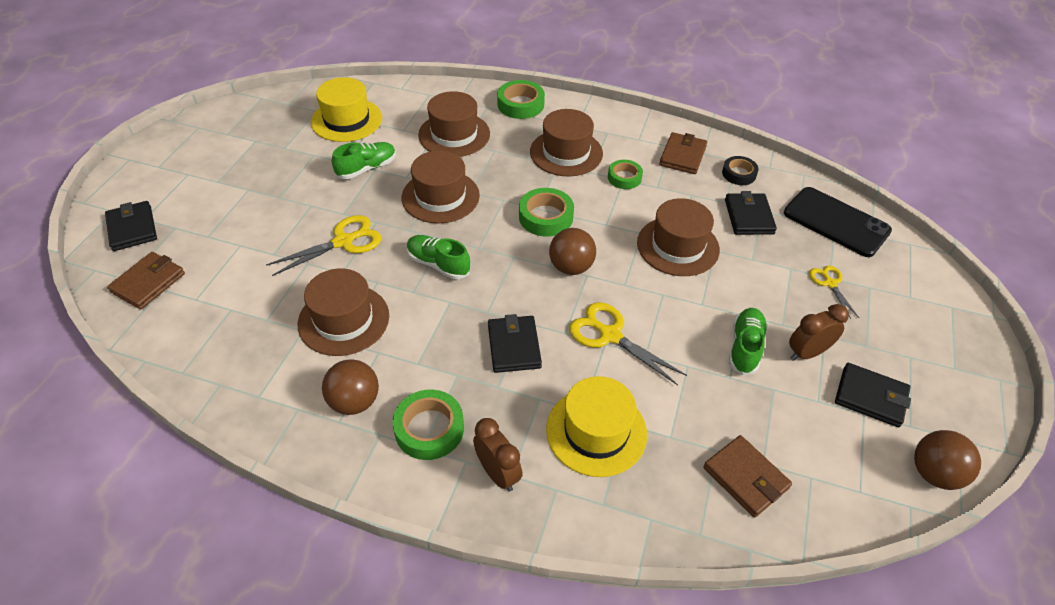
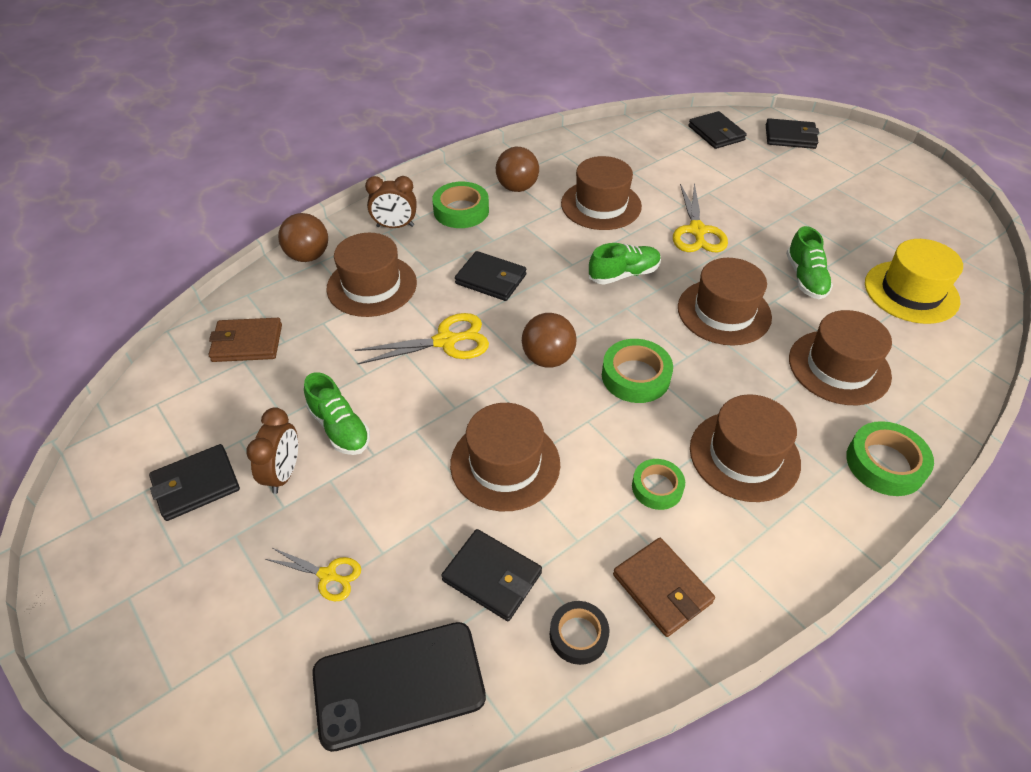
camera: 125 degrees right, 0 degrees up
brown wallet [107,252,185,309] -> black wallet [688,111,747,149]
yellow hat [546,376,647,477] -> brown hat [326,233,417,317]
brown ball [914,430,981,490] -> brown ball moved to [278,213,328,262]

